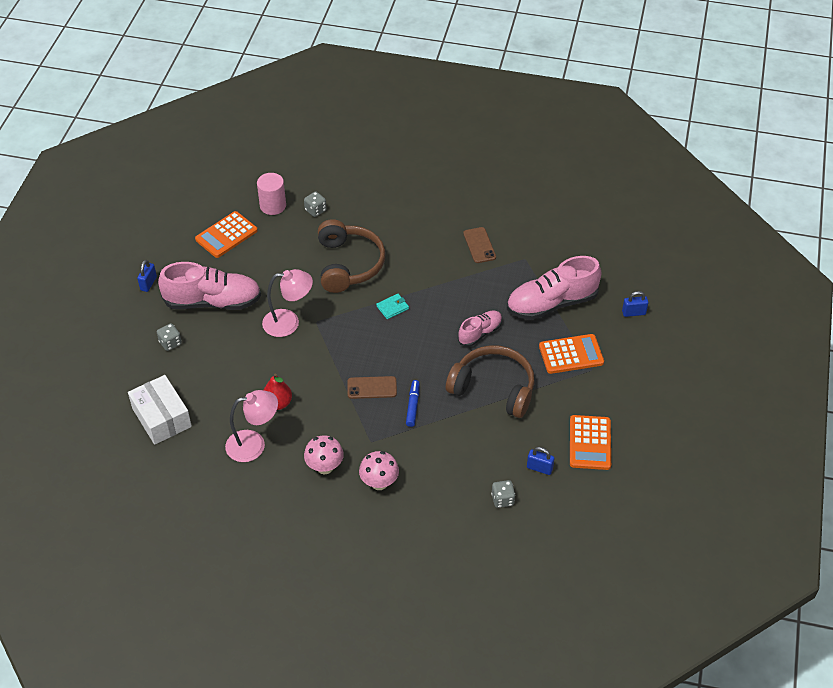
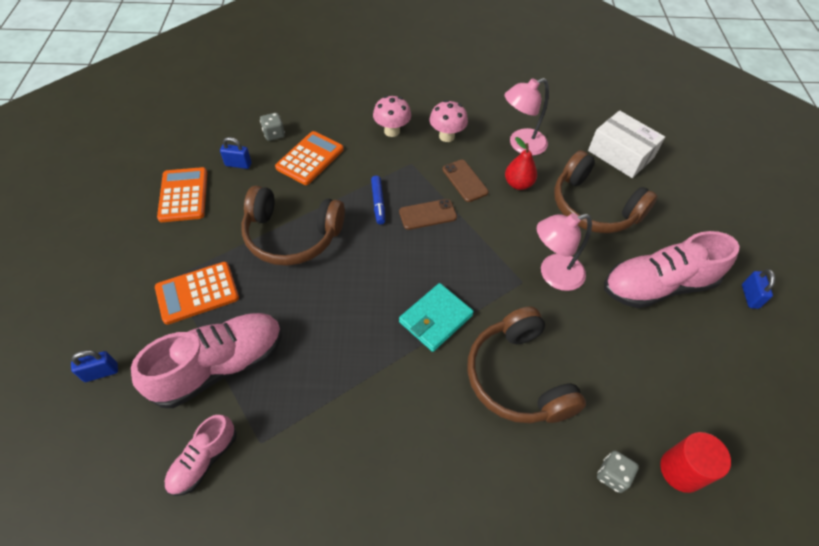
camera: 165 degrees right, 5 degrees up
grey dice [157,323,182,351] -> none
orange calculator [195,211,258,258] -> orange calculator moved to [275,131,344,185]
pink cylinder [257,173,286,215] -> red cylinder [660,432,731,493]
turquoise wallet [376,294,409,319] -> turquoise wallet [399,283,474,352], size x1.72
pink shoe [458,310,502,347] -> pink shoe moved to [164,415,237,496]
brown phone [463,227,496,263] -> brown phone moved to [442,160,489,202]
none -> brown headphones [554,150,658,233]

